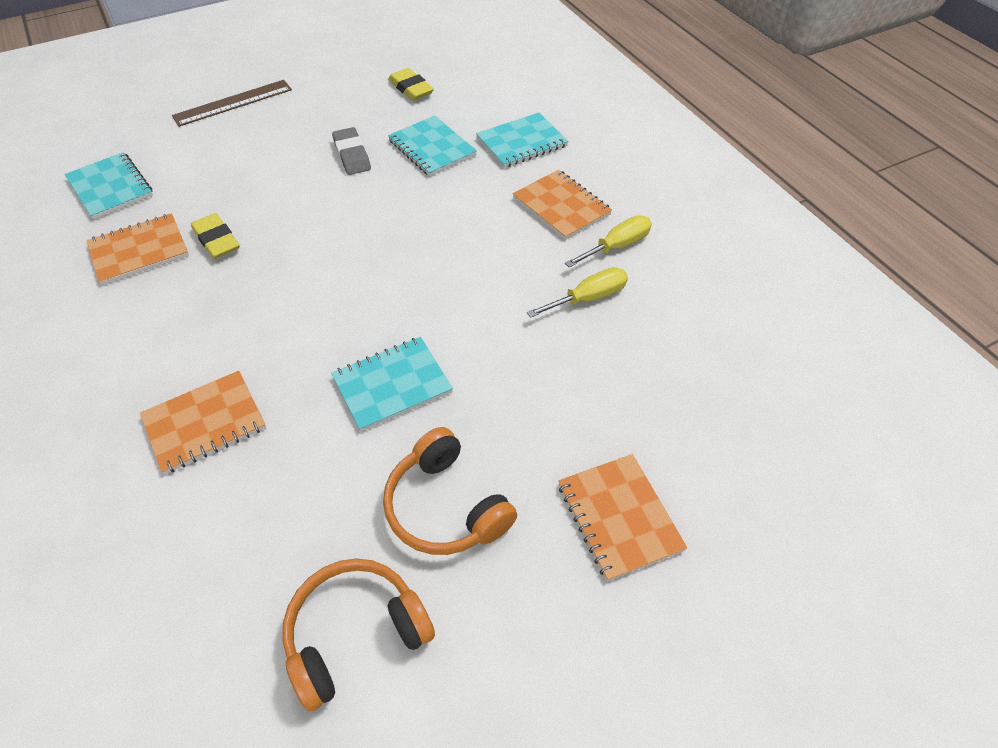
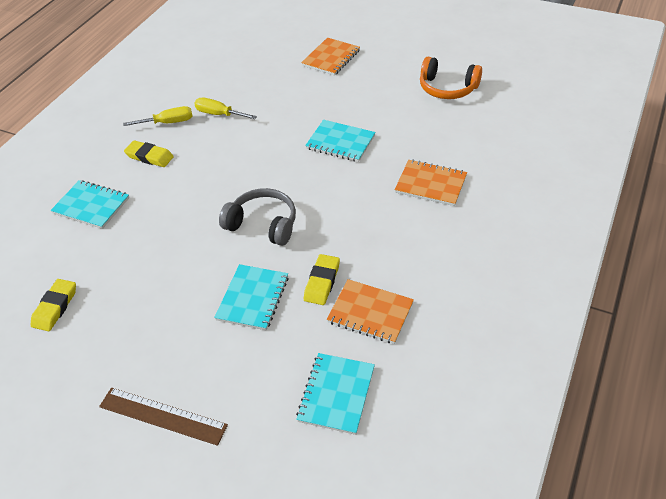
camera: 125 degrees left, 5 degrees down
grey eraser [332,127,371,175] -> none
orange headphones [383,427,517,555] -> none
turquoise notebook [388,116,477,176] -> turquoise notebook moved to [214,264,289,330]
orange notebook [513,170,612,240] -> yellow eraser [124,140,174,167]
yellow screwdriver [565,215,652,268] -> yellow screwdriver turned 150 degrees clockwise [123,106,193,126]
none -> grey headphones [219,188,296,246]

